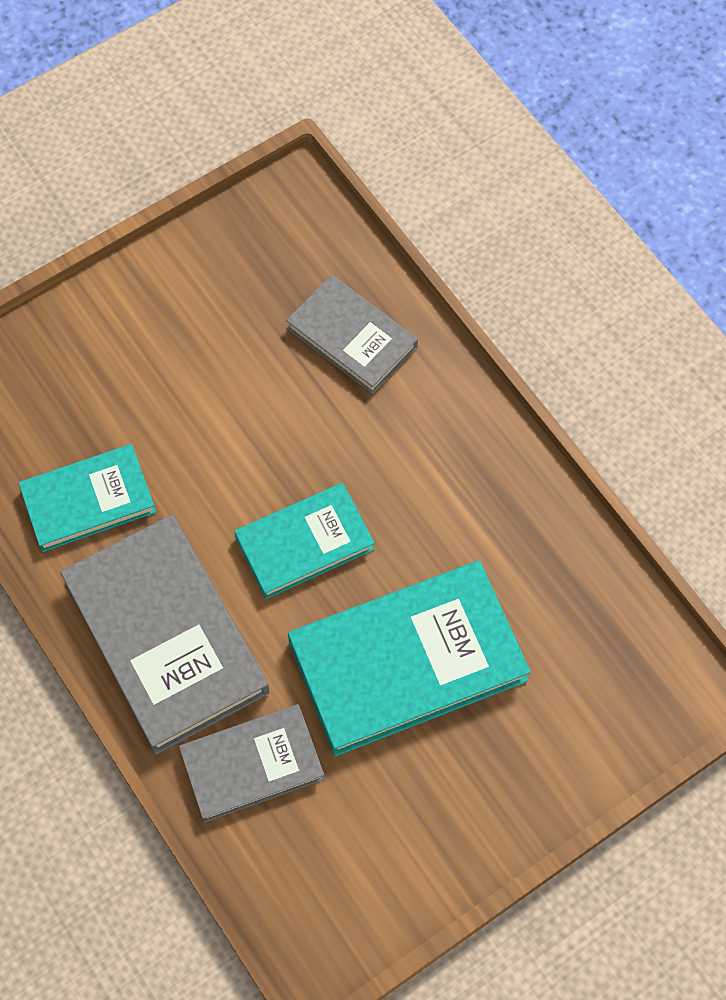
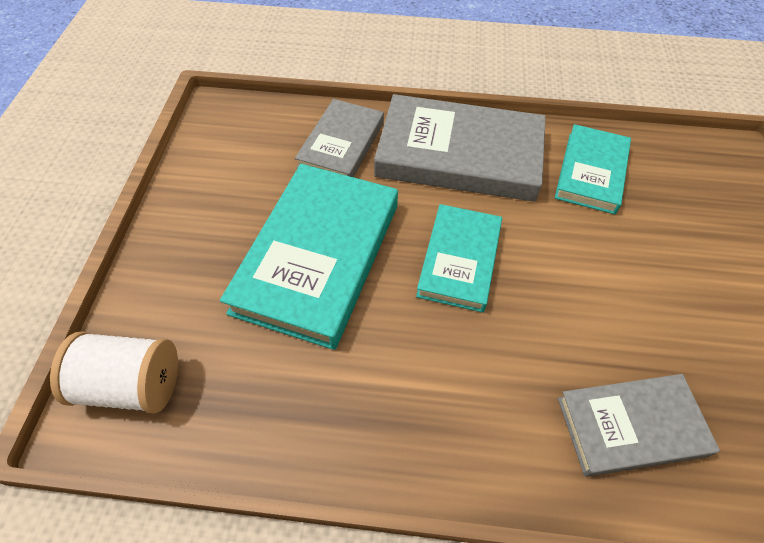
camera: 130 degrees right, 10 degrees down
none -> white spool [50,331,178,414]

